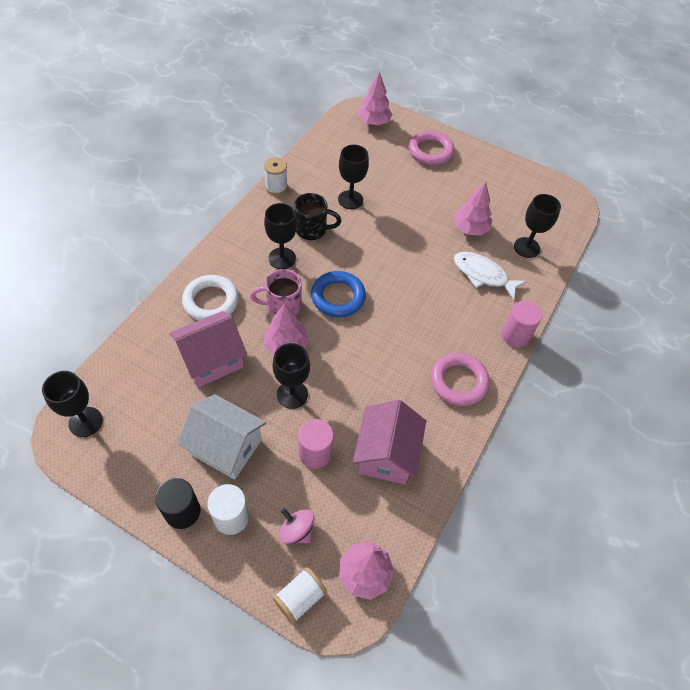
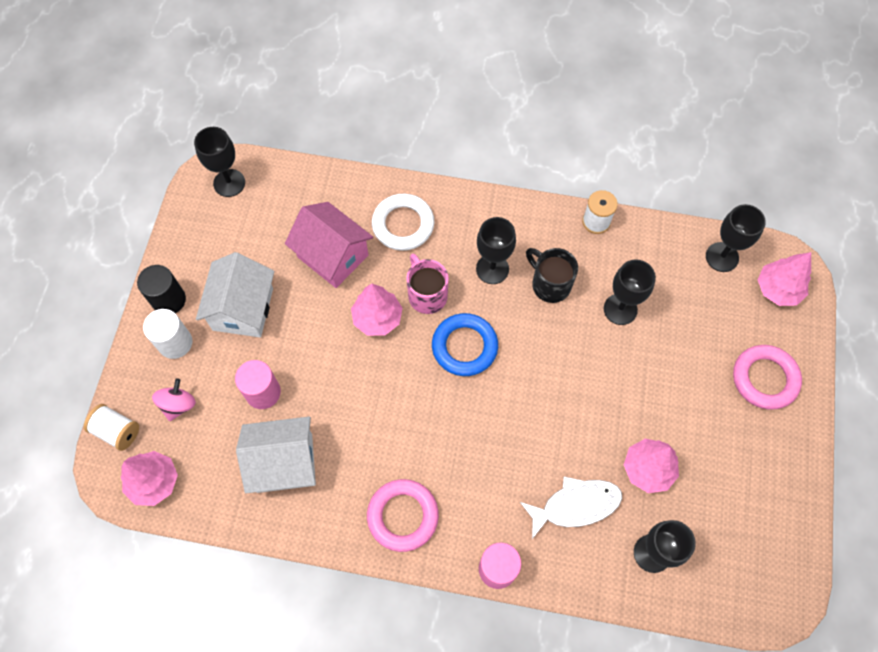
camera: 75 degrees right, 10 degrees up
black goblet [272,343,310,409] -> black goblet moved to [706,204,766,272]
black mug [294,193,341,240] -> black mug turned 150 degrees clockwise [526,248,578,303]
pink house [353,400,426,485] -> white house [236,416,316,493]
white fish [454,252,526,300] -> white fish turned 60 degrees clockwise [520,477,622,539]

